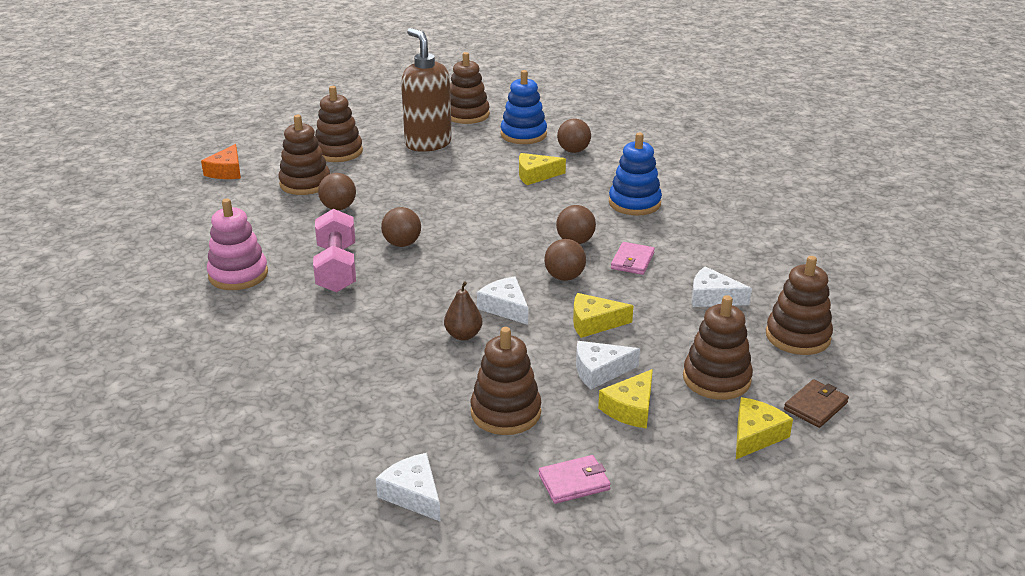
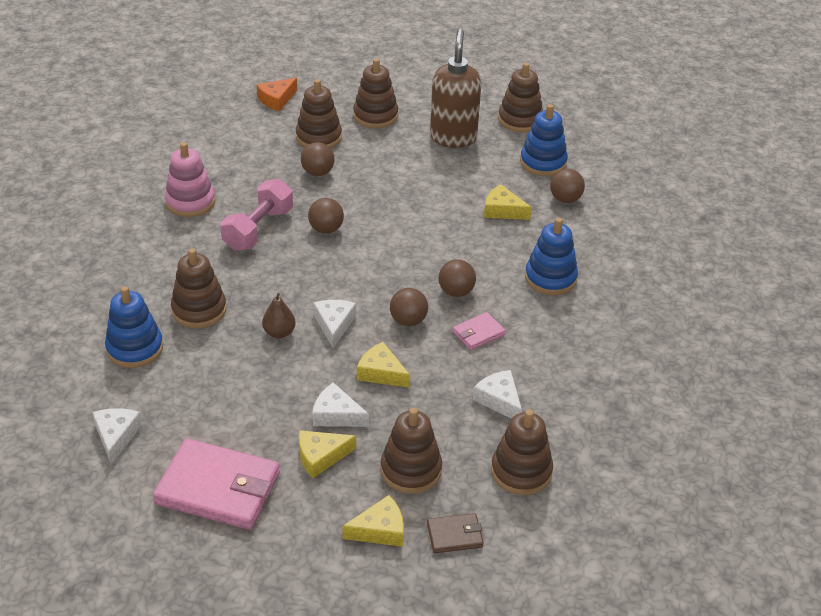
camera: 35 degrees right, 10 degrees up
brown stacking toy [470,327,541,435] -> brown stacking toy moved to [171,248,227,328]
pink wallet [539,455,611,504] -> pink wallet [153,438,280,530], size x2.12
none -> blue stacking toy [105,286,163,368]

